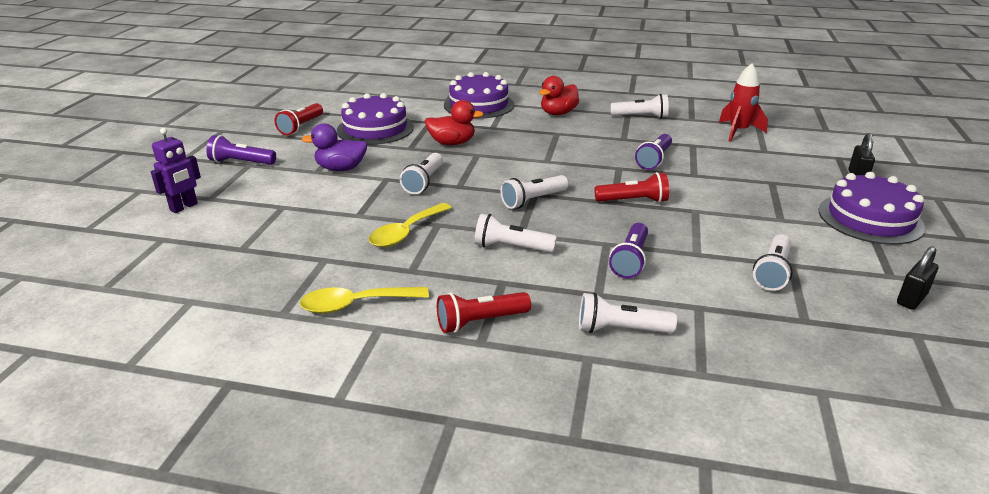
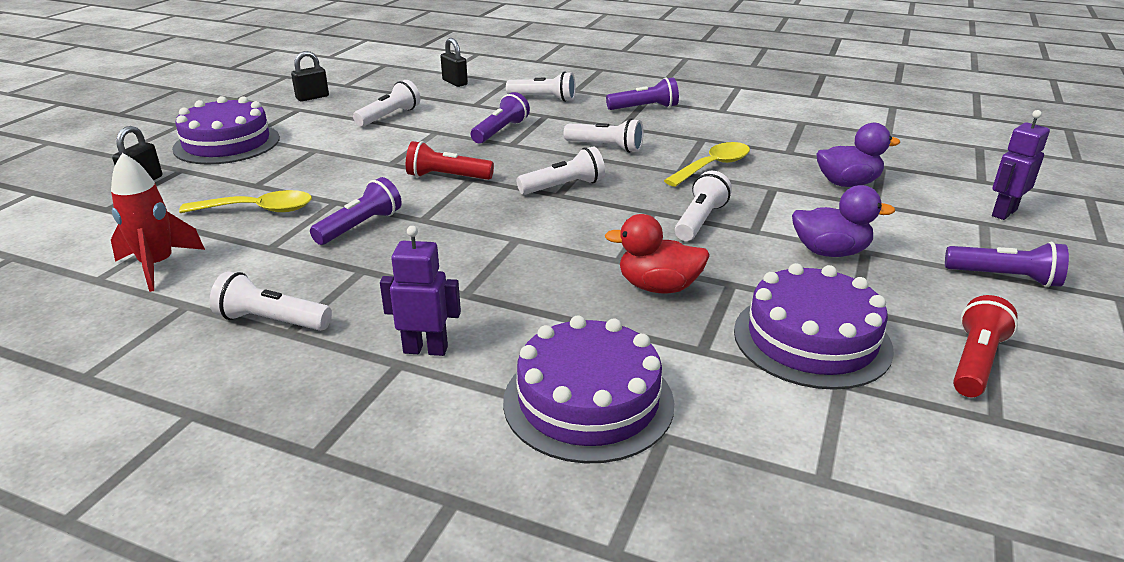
camera: 170 degrees left, 0 degrees up
yellow spoon [300,287,429,313] -> yellow spoon moved to [179,190,312,213]
red flashlight [437,292,531,333] -> purple flashlight [606,77,679,110]
red duck [539,76,579,115] -> purple robot [380,226,461,356]
none -> black padlock [440,38,468,87]
none -> purple duck [816,123,900,187]

